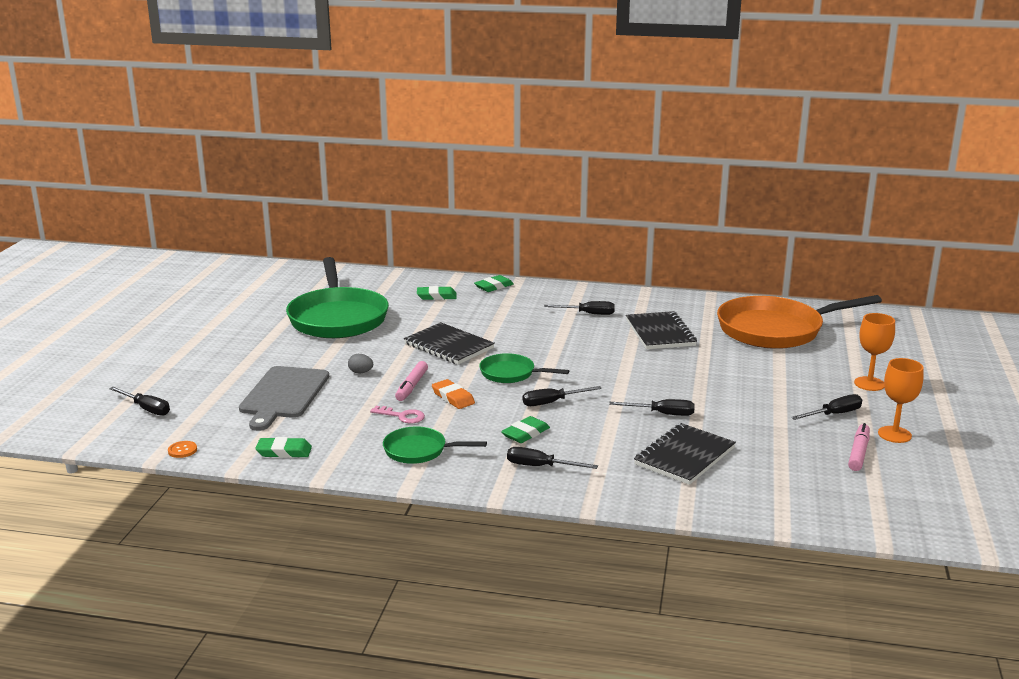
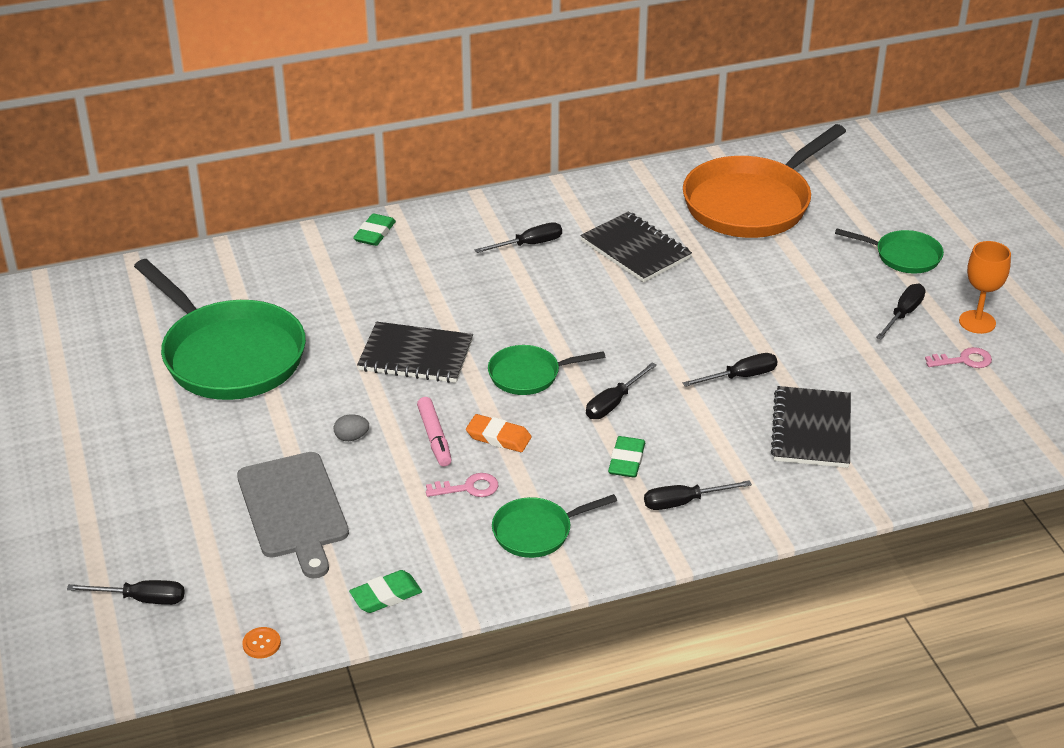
camera: 30 degrees left, 15 degrees up
green eraser [417,286,457,300] -> none
pink marker [848,423,870,471] -> pink key [925,347,992,368]
orange goblet [854,313,895,391] -> green pan [835,229,944,274]

